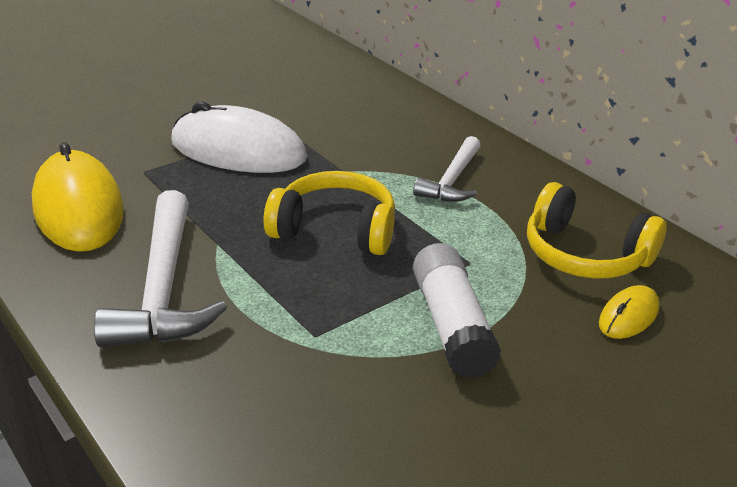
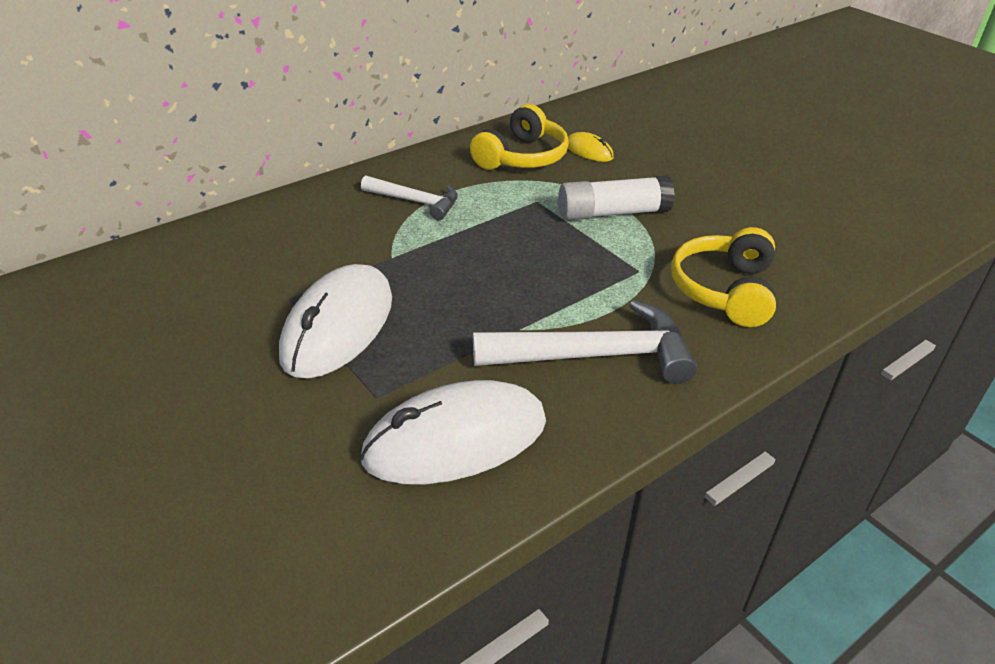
camera: 90 degrees left, 5 degrees up
yellow mouse [32,142,124,252] -> white mouse [360,380,546,484]
yellow headphones [264,171,395,255] -> yellow headphones moved to [671,227,776,327]

